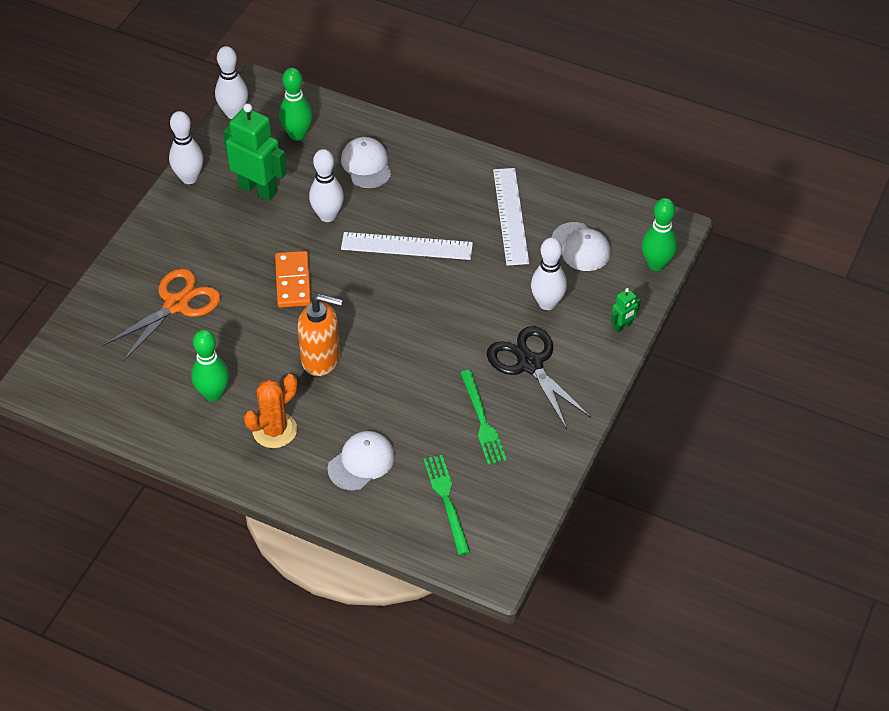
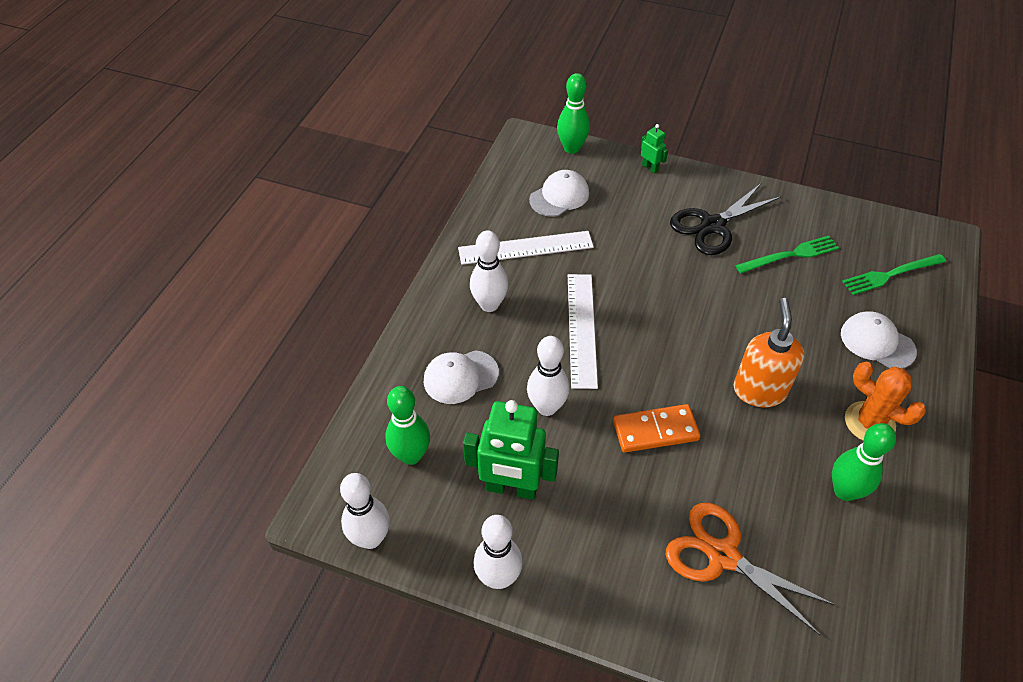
camera: 95 degrees left, 0 degrees up
green robot [223,103,287,201] -> green robot turned 105 degrees counterclockwise [463,400,559,500]
white bowling pin [531,237,567,310] -> white bowling pin moved to [470,230,508,312]

